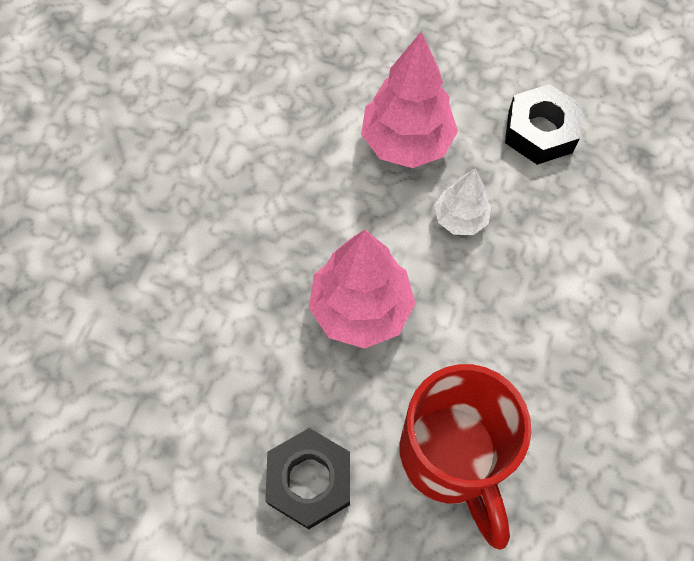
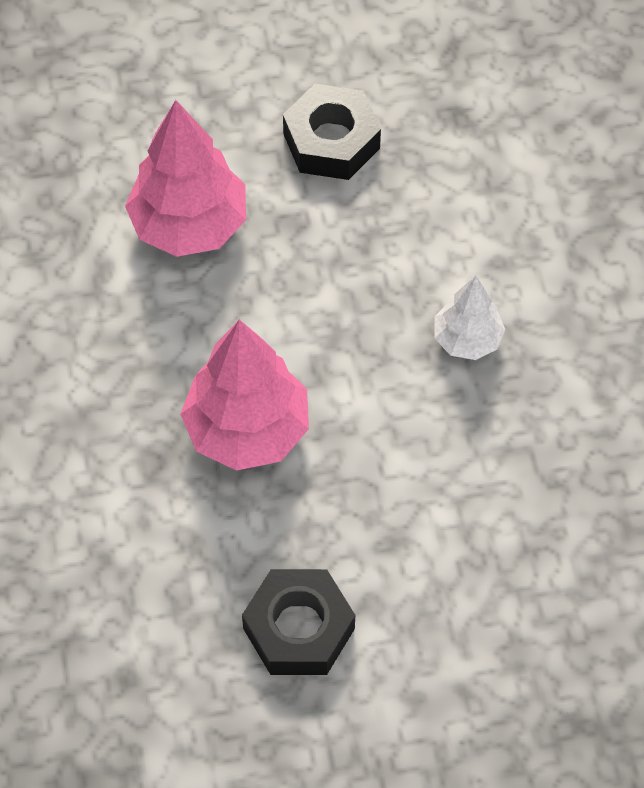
camera: 30 degrees left, 5 degrees down
red mug [399,364,532,550] -> none
white tree [434,168,491,235] -> white tree moved to [434,276,505,360]

